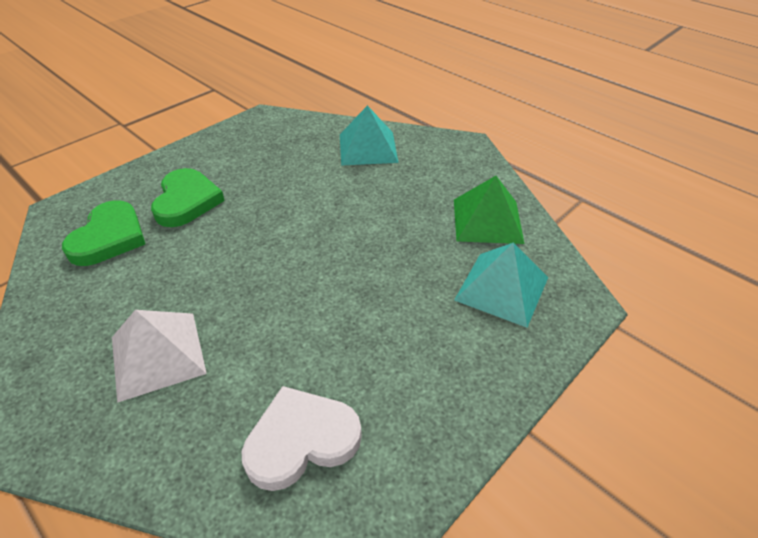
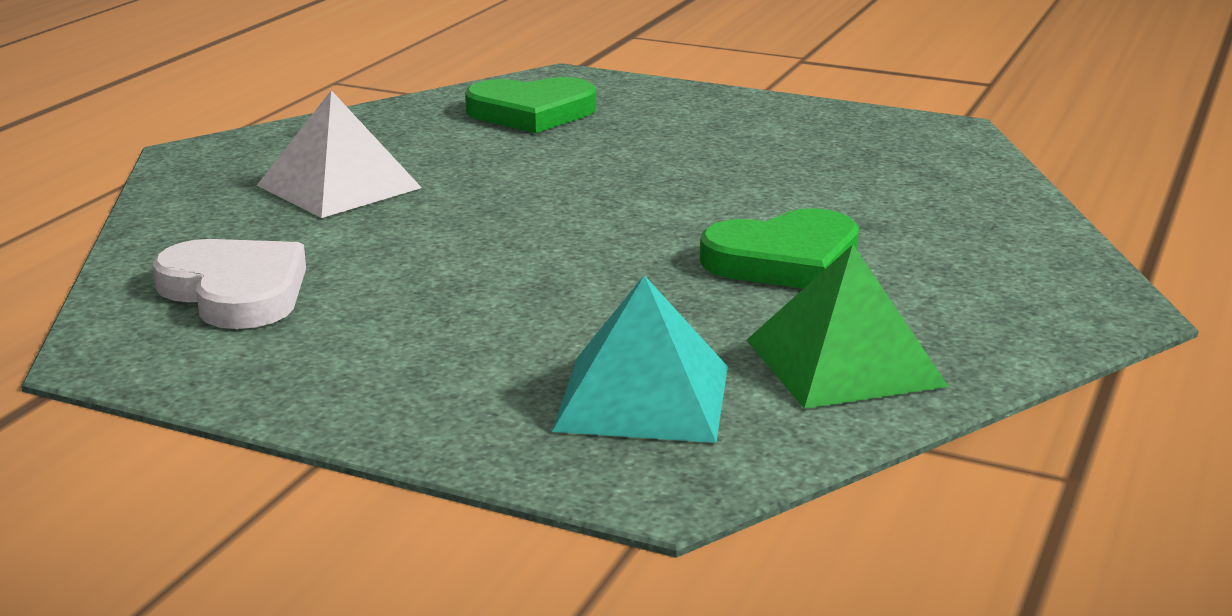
camera: 70 degrees right, 20 degrees down
green heart [151,168,225,227] -> green heart moved to [700,208,859,289]
turquoise pyramid [340,105,398,166] -> none

